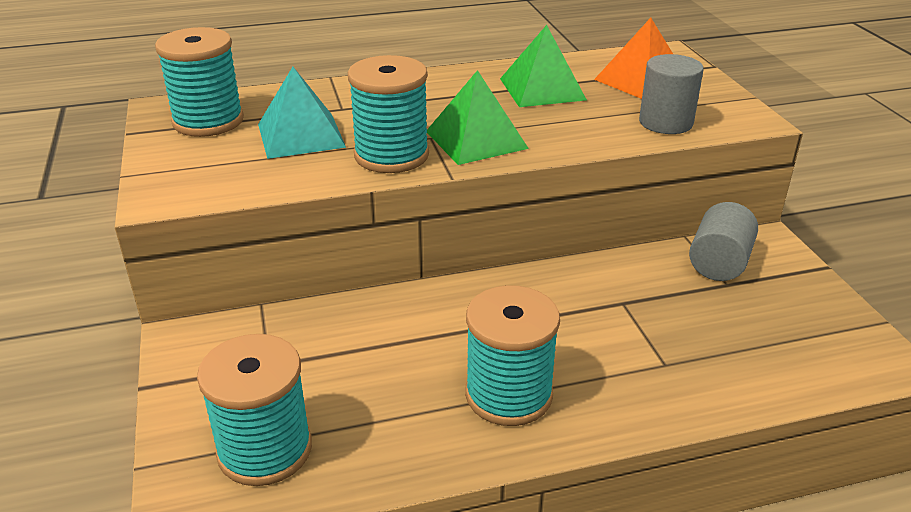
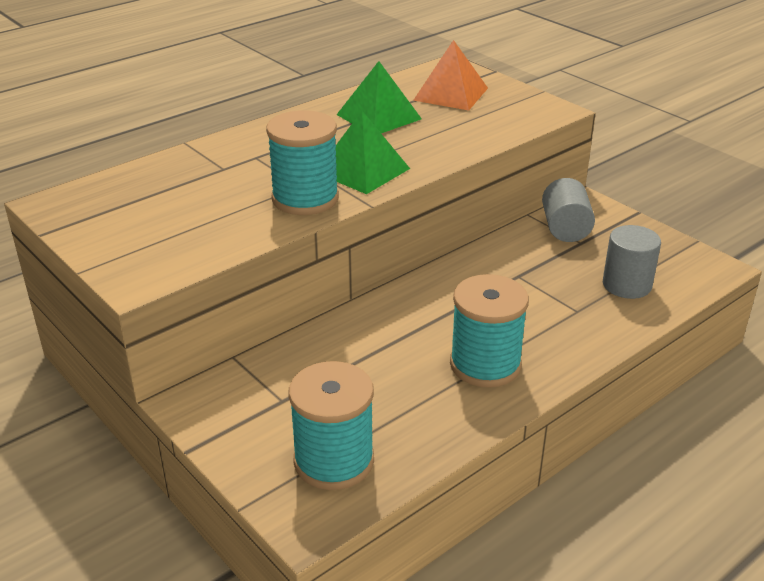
camera: 25 degrees left, 0 degrees up
turquoise spool [155,27,244,137] -> none
turquoise pyramid [258,67,346,159] -> none
grey cylinder [639,54,704,134] -> grey cylinder moved to [603,225,661,299]

